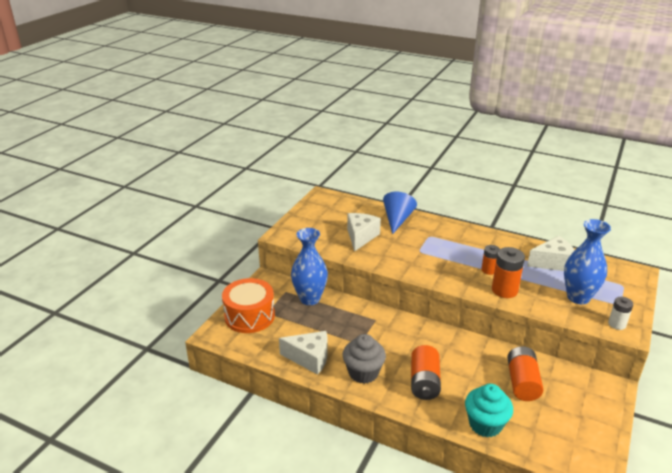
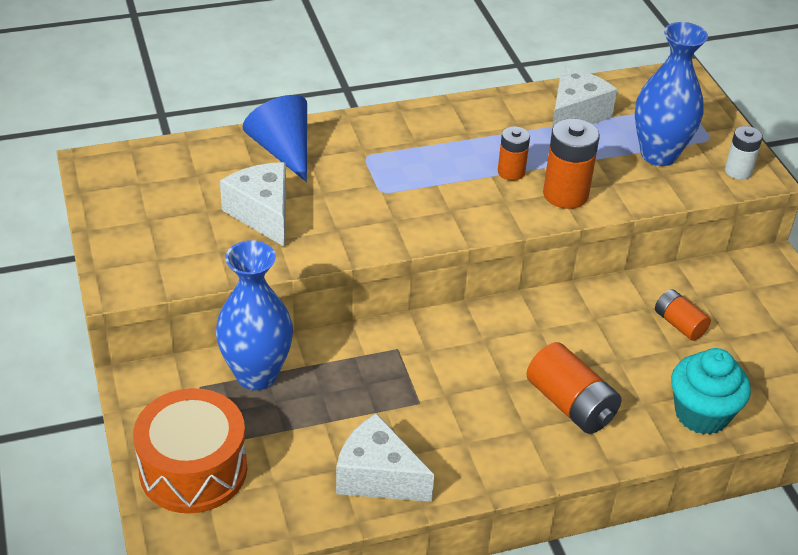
camera: 45 degrees left, 10 degrees up
white cheese [279,331,328,375] -> white cheese turned 120 degrees counterclockwise [336,413,434,502]
grey cupcake [343,334,386,384] -> none
orange battery [507,346,543,401] -> orange battery [655,289,711,341], size x0.62

